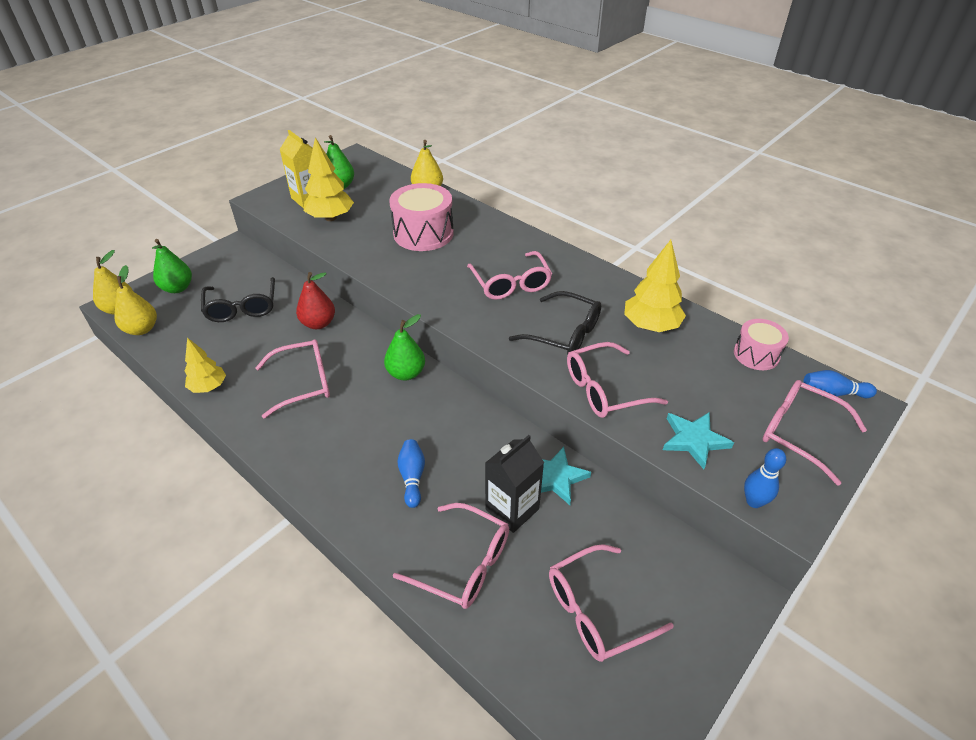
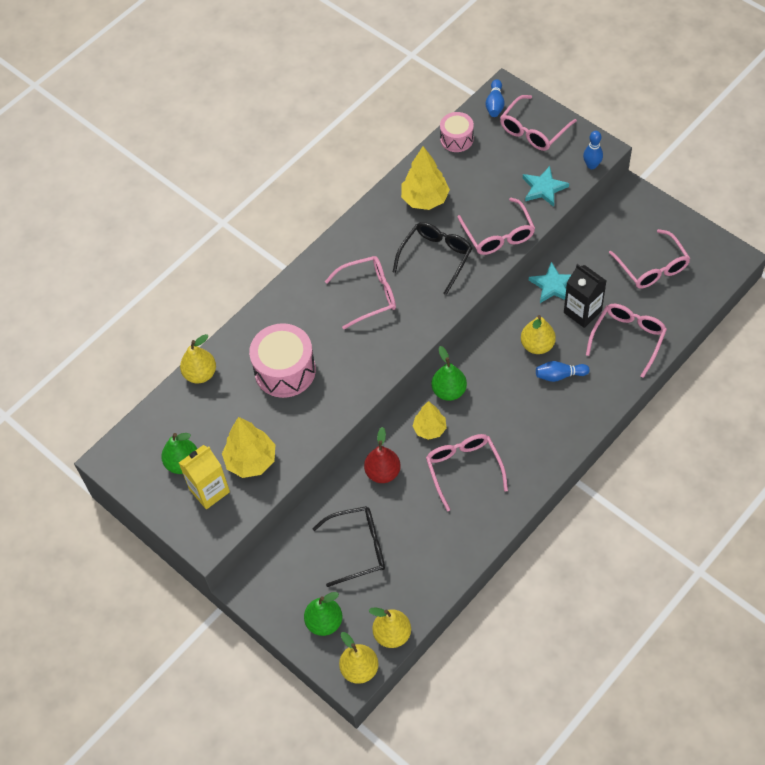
camera: 85 degrees left, 15 degrees up
yellow tree [185,338,226,393] -> yellow tree moved to [413,401,447,440]
none -> yellow pear [521,315,556,354]

